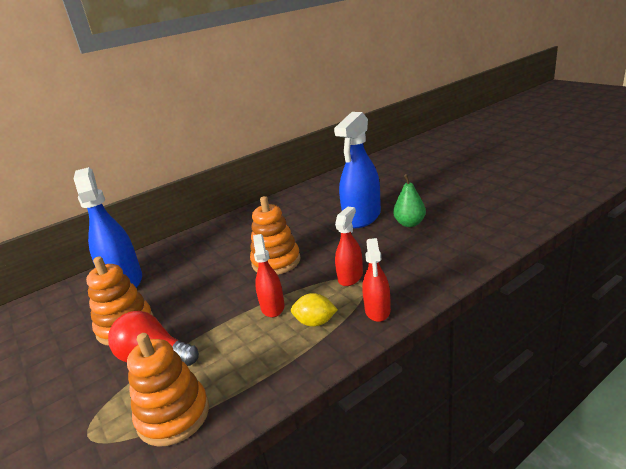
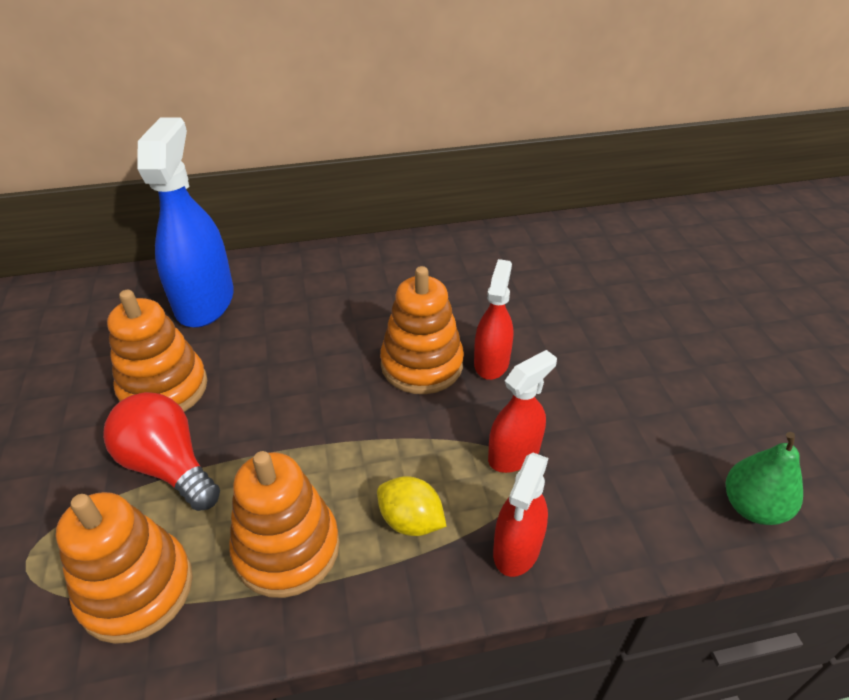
camera: 20 degrees right, 15 degrees up
red spray bottle [253,234,285,317] -> red spray bottle moved to [474,259,513,380]
blue spray bottle [334,112,381,228] -> none
green pear [393,174,426,227] -> green pear moved to [726,432,803,525]
none -> orange stacking toy [229,451,340,598]

